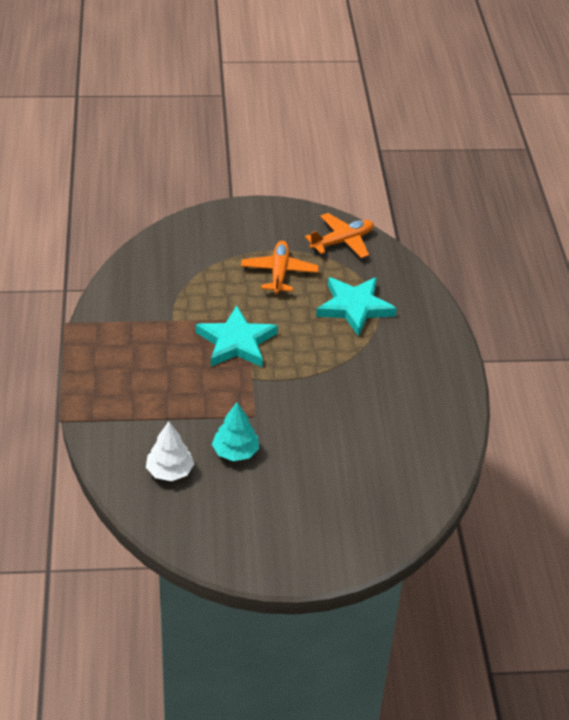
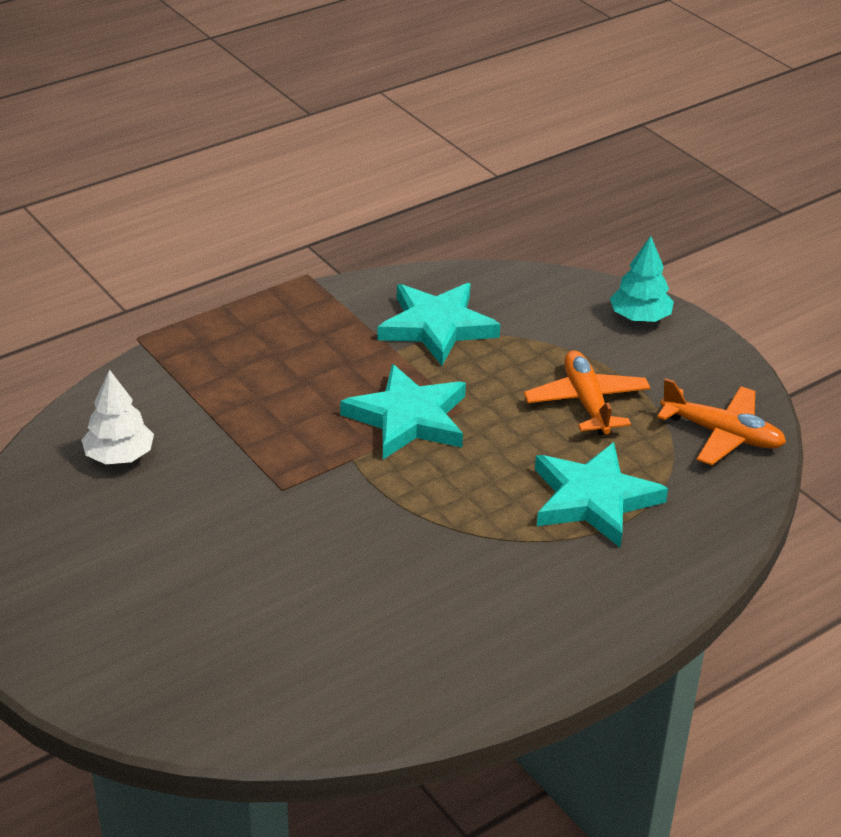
camera: 60 degrees right, 5 degrees down
turquoise tree [212,402,259,461] -> turquoise tree moved to [610,236,674,322]
orange plane [241,241,319,294] -> orange plane turned 75 degrees counterclockwise [524,350,651,435]
none -> turquoise star [377,283,500,365]

